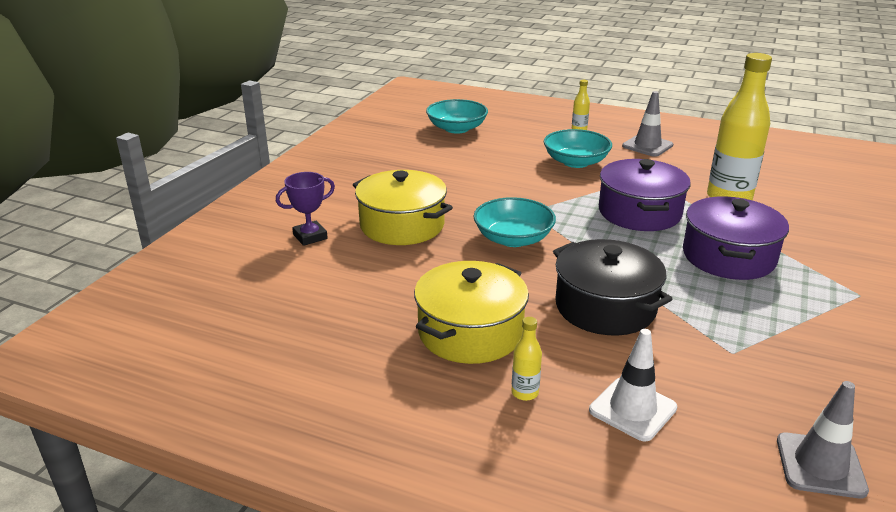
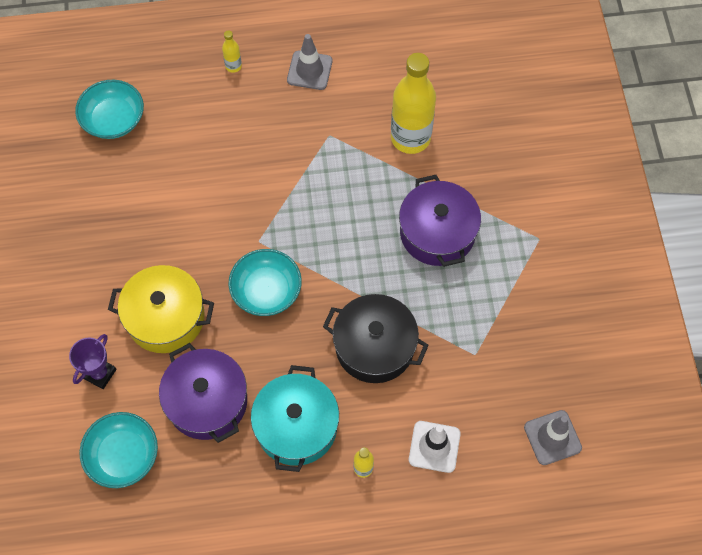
camera: 30 degrees left, 35 degrees up
yellow pot [414,261,529,364] -> turquoise pot [251,365,339,472]
turquoise bowl [544,129,612,168] -> turquoise bowl moved to [79,412,158,488]
purple pot [599,159,691,231] -> purple pot moved to [159,343,247,443]

